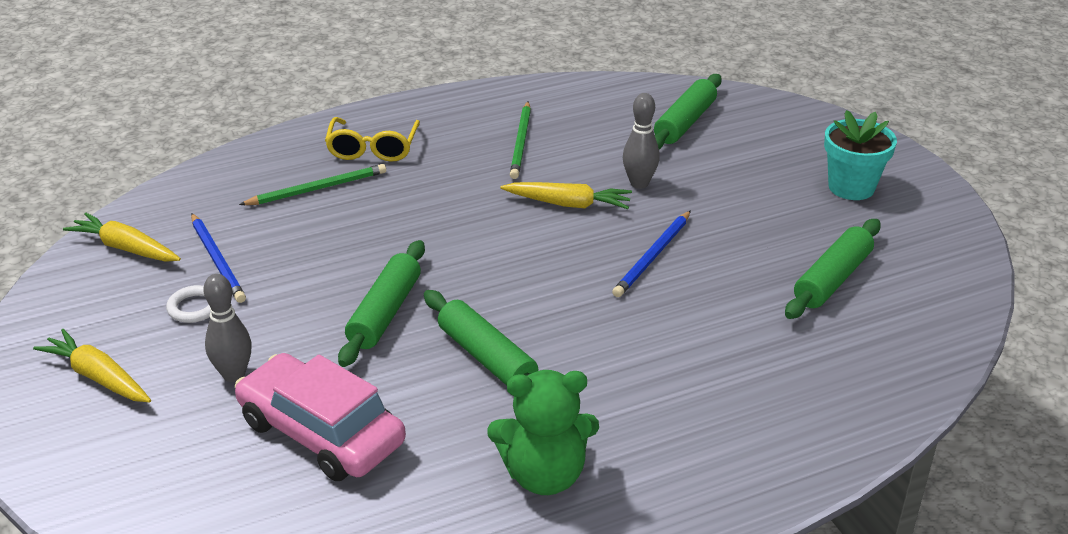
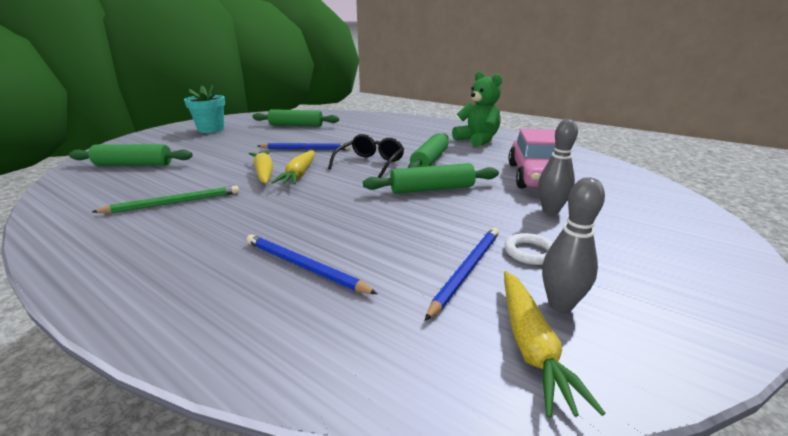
camera: 120 degrees left, 10 degrees down
yellow carrot [33,329,151,402] -> yellow carrot moved to [271,151,315,185]
green pencil [239,164,386,205] -> blue pencil [246,234,378,294]
yellow glasses [325,117,420,162] -> none
grey bowling pin [623,93,660,189] -> grey bowling pin moved to [542,177,605,312]
none -> black glasses [328,134,404,178]

